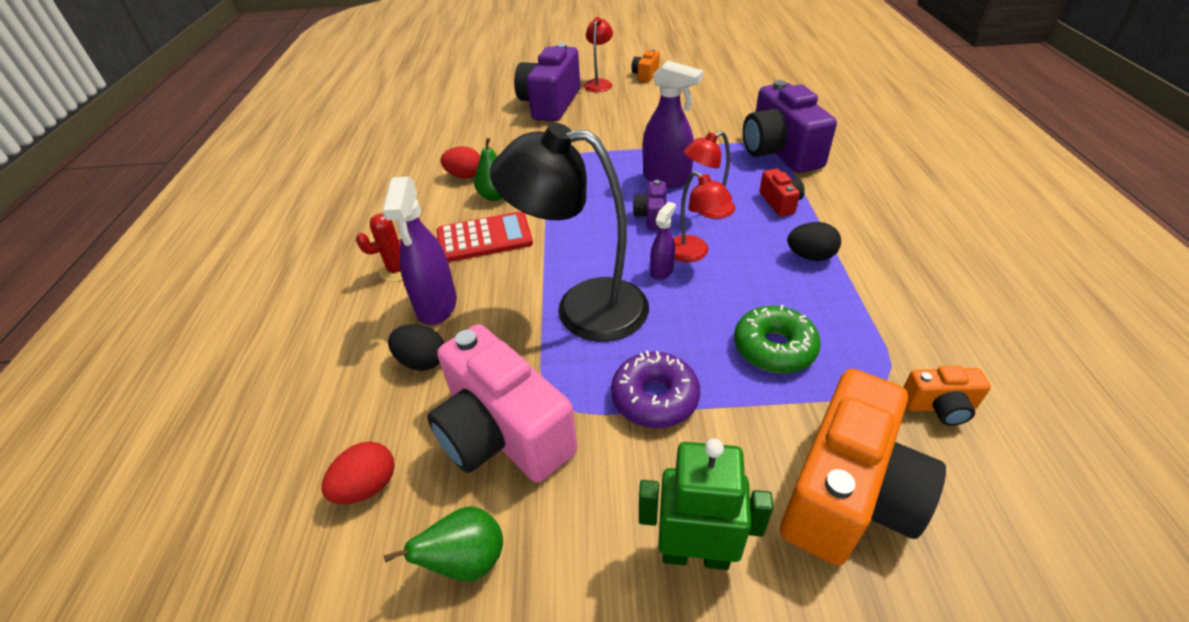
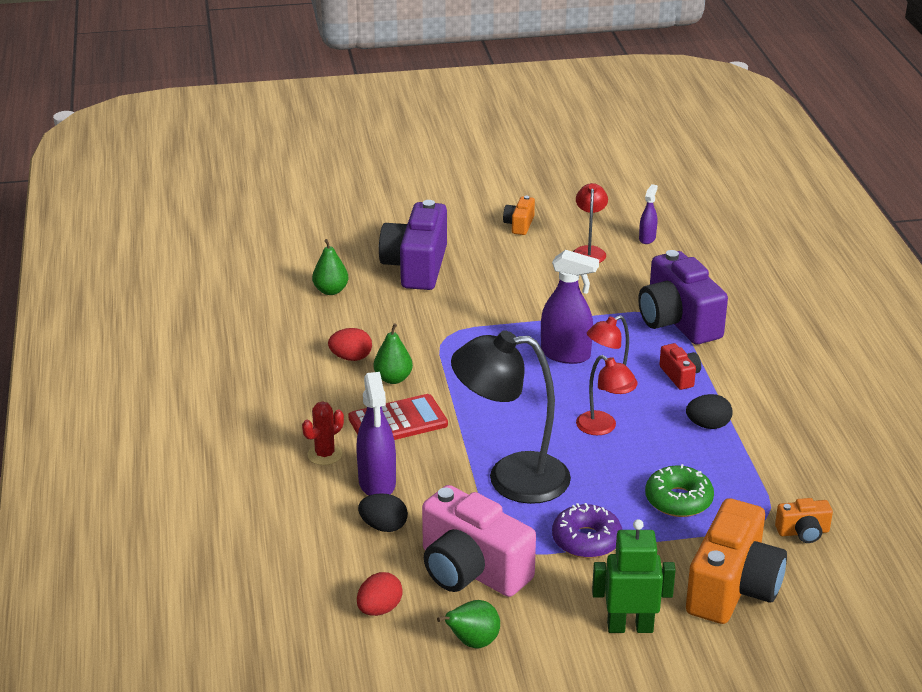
camera: 10 degrees left, 10 degrees down
red lamp [584,17,613,92] -> red lamp moved to [573,183,608,263]
purple camera [633,180,666,229] -> none
purple spray bottle [650,202,676,280] -> purple spray bottle moved to [639,184,658,244]
none -> green pear [312,239,348,295]

